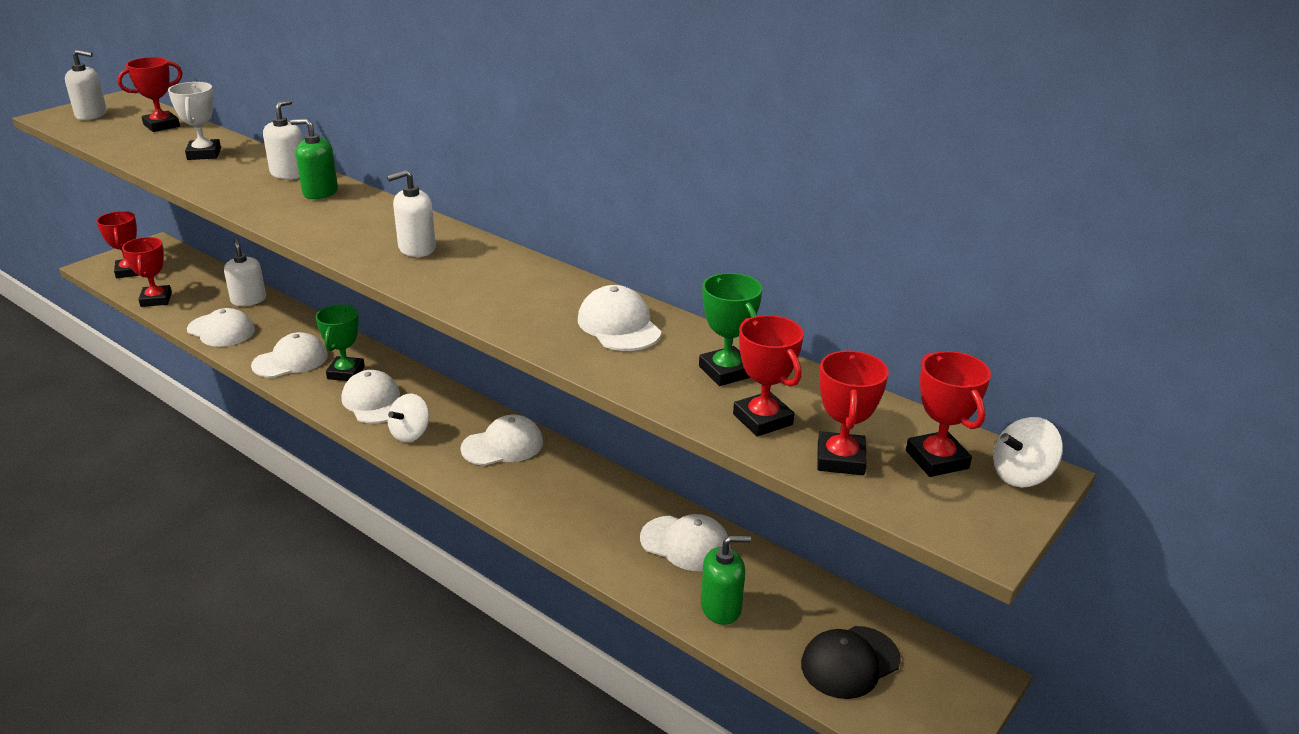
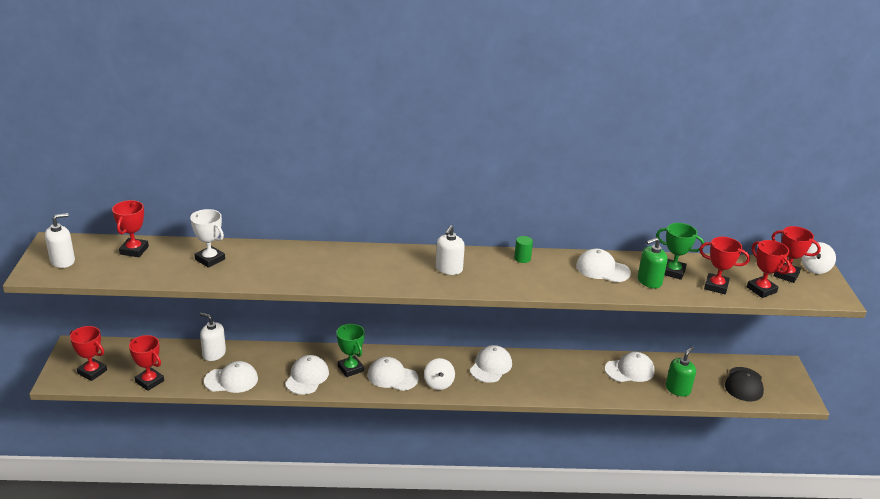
camera: 40 degrees left, 0 degrees up
white soap dispenser [263,99,303,179] -> none
green soap dispenser [290,119,338,199] -> green soap dispenser moved to [638,237,667,288]
none -> green cylinder [514,236,533,263]

